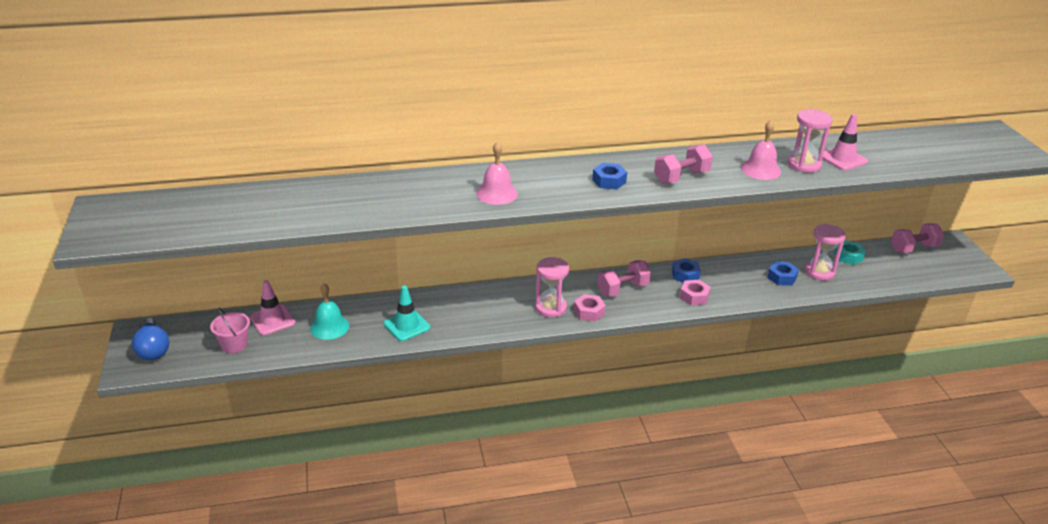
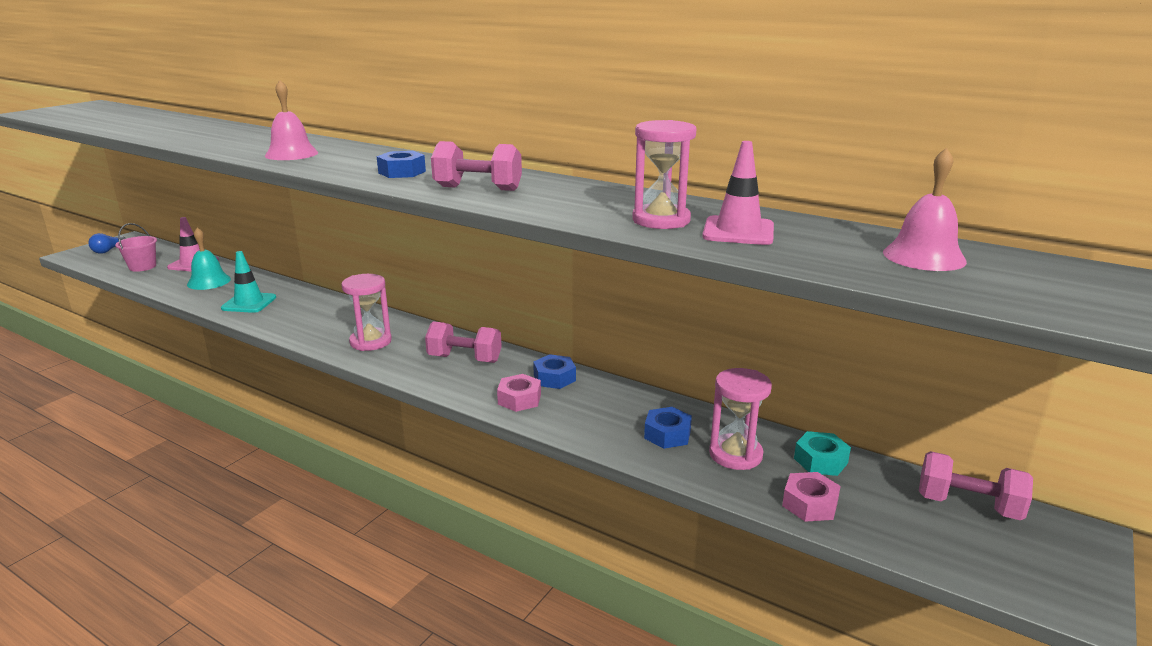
camera: 45 degrees right, 10 degrees down
blue light bulb [132,317,169,360] -> blue light bulb [89,233,126,254], size x0.64
pink nut [574,294,606,322] -> pink nut moved to [782,472,841,522]
pink bell [741,120,781,180] -> pink bell moved to [883,148,967,271]

